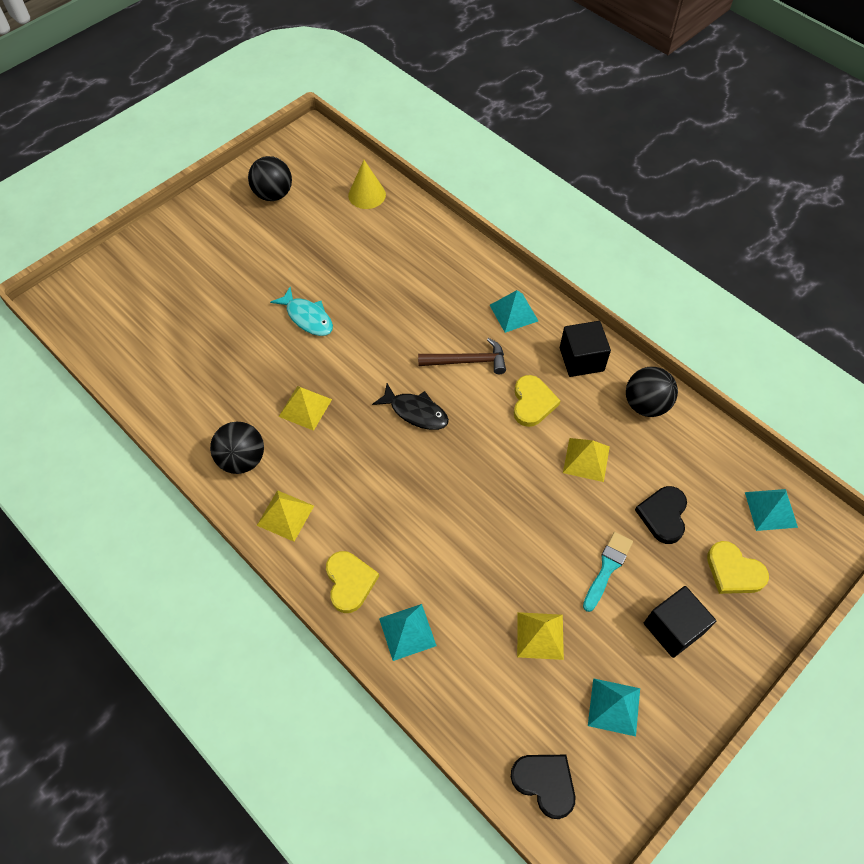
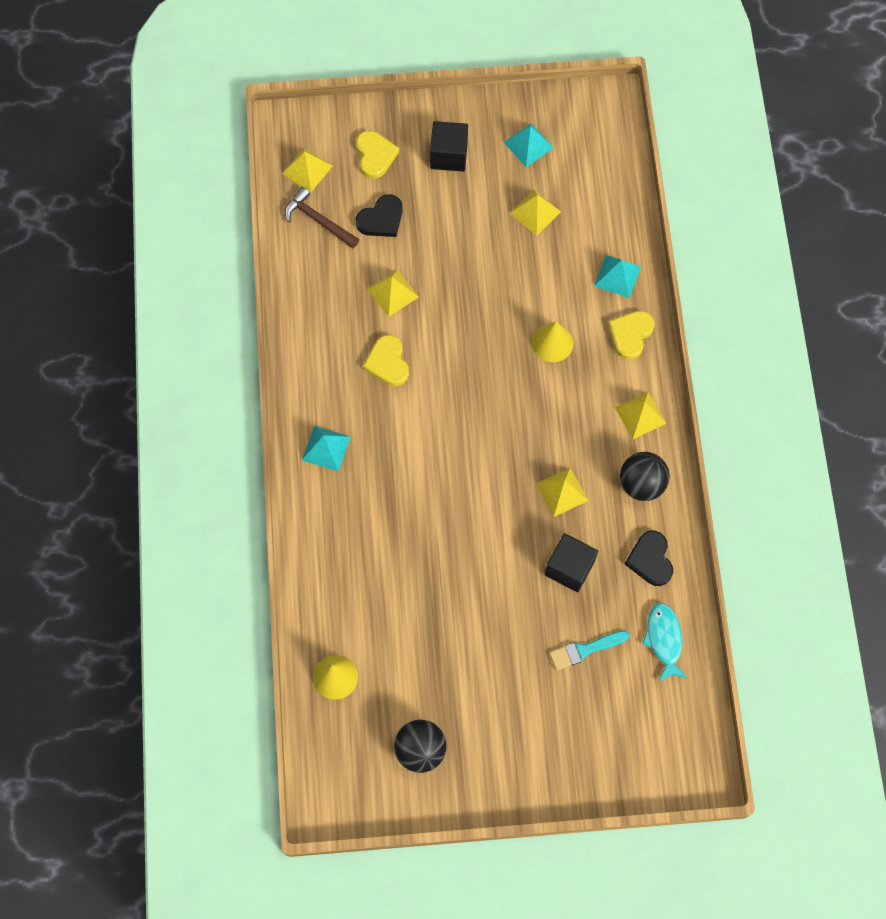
camera: 140 degrees left, 10 degrees up
turquoise fish [270,287,333,336] -> turquoise fish moved to [642,603,688,682]
black fish [372,383,449,430] -> none
brown hammer [418,338,506,374] -> brown hammer moved to [285,187,359,249]
black heart [511,755,575,819] -> black heart moved to [624,531,673,586]
yellow heart [514,375,561,427] -> yellow heart turned 60 degrees counterclockwise [363,335,409,386]
black cube [560,321,611,377] -> black cube moved to [545,533,598,592]
turquoise brush [583,532,633,612] -> turquoise brush moved to [549,631,629,670]
black ball [626,367,678,417] -> none
turquoise pyramid [745,489,798,531] -> yellow pyramid [282,148,333,192]
none -> yellow cone [532,322,573,362]

